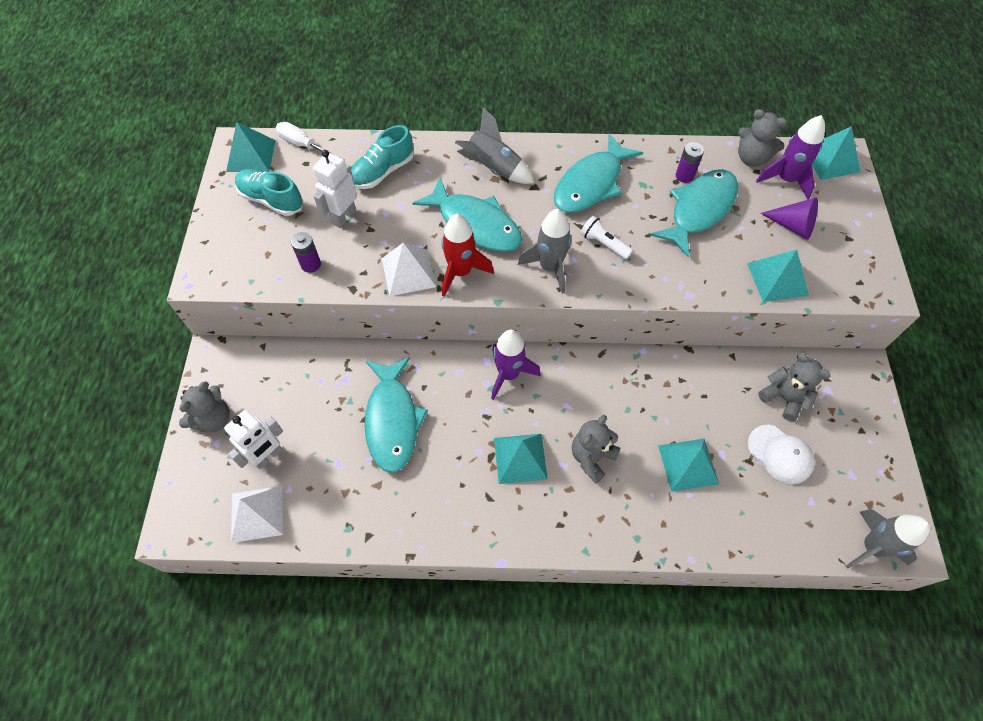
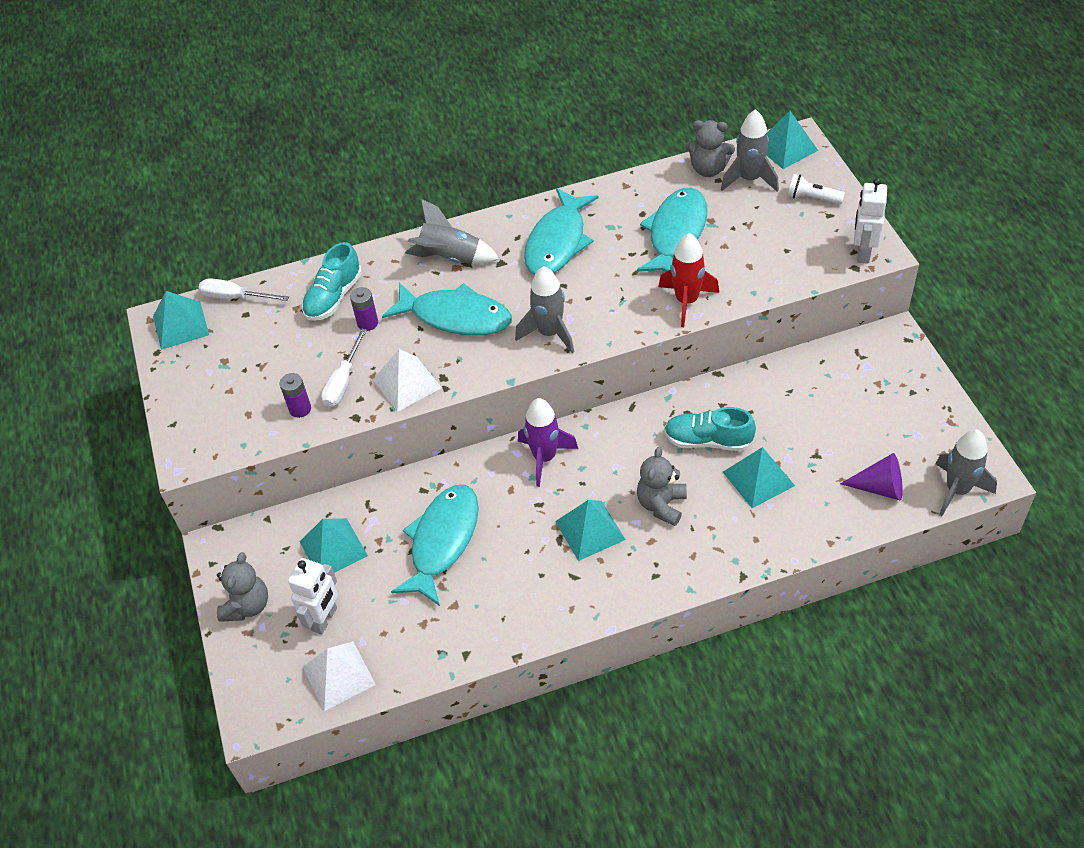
camera: 15 degrees left, 10 degrees down
turquoise shoe [235,169,303,216] -> turquoise shoe moved to [664,407,756,451]
white robot [313,150,357,228] -> white robot moved to [854,178,887,264]
turquoise fish [365,357,428,473] -> turquoise fish turned 135 degrees counterclockwise [391,485,479,606]
red rocket [441,214,494,297] -> red rocket moved to [659,233,719,327]
white flashlight [580,215,633,260] -> white flashlight moved to [788,174,845,204]
purple battery [676,142,704,183] -> purple battery moved to [350,287,378,331]
turquoise pyramid [747,250,809,302] -> turquoise pyramid moved to [299,518,368,573]
white cap [748,425,815,484] -> none
purple rocket [756,115,825,200] -> grey rocket [721,109,779,192]
grey teddy bear [758,353,830,421] -> none
purple cone [760,197,818,240] -> purple cone moved to [840,453,903,500]
none -> white screwdriver [321,328,367,407]

